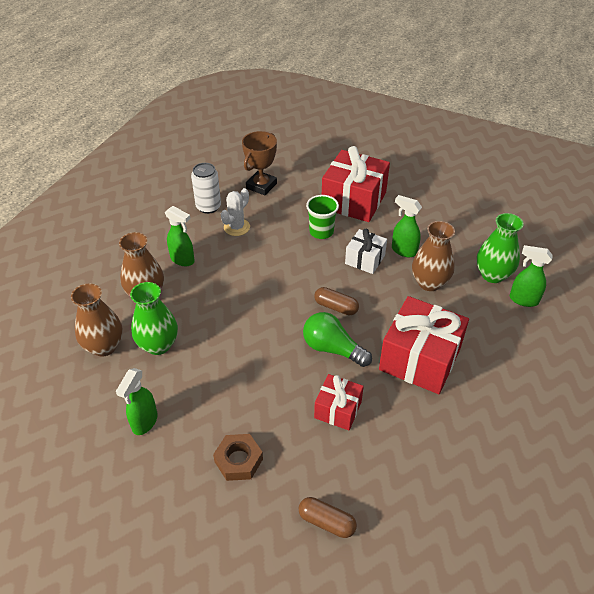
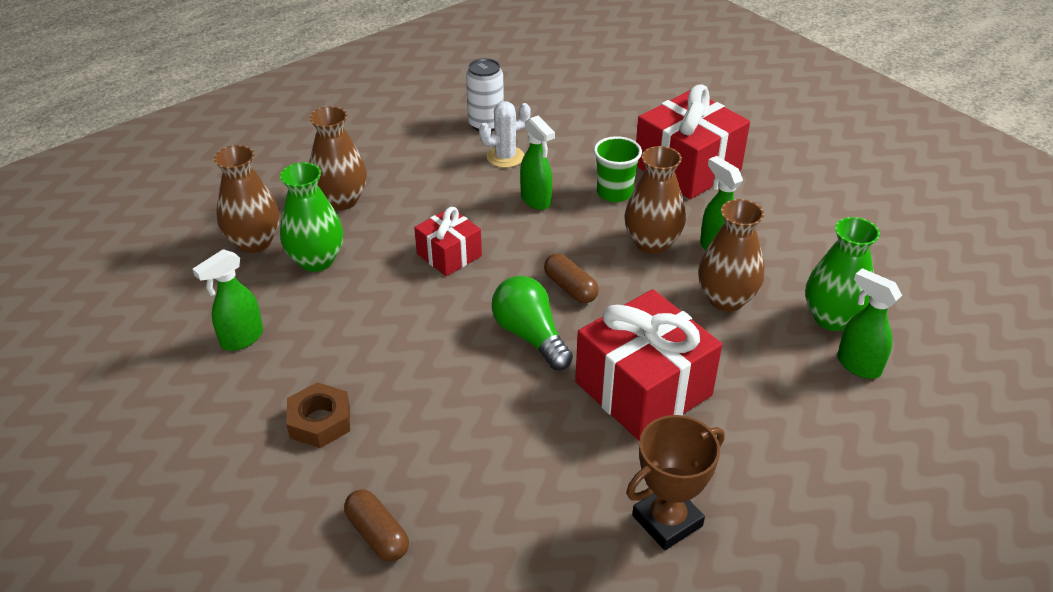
camera: 25 degrees right, 5 degrees down
green spray bottle [165,206,195,266] -> green spray bottle moved to [520,116,555,210]
brown trophy [242,131,277,195] -> brown trophy moved to [626,415,725,550]
red gift [314,374,364,430] -> red gift moved to [414,207,482,276]
white gift [345,228,387,274] -> brown vase [624,146,686,254]

